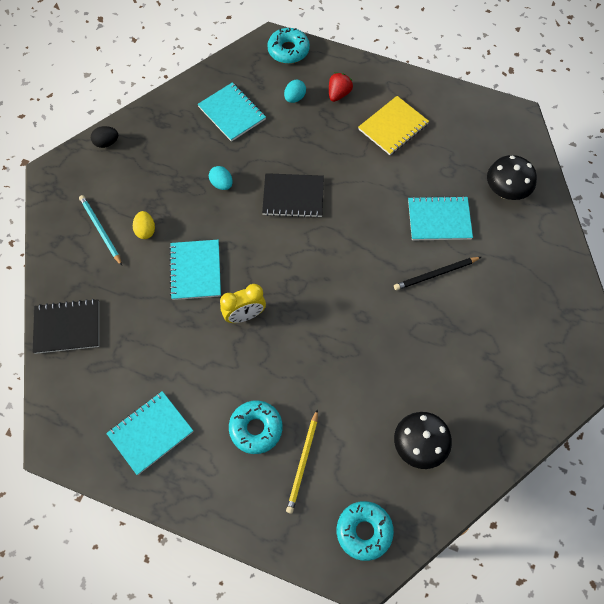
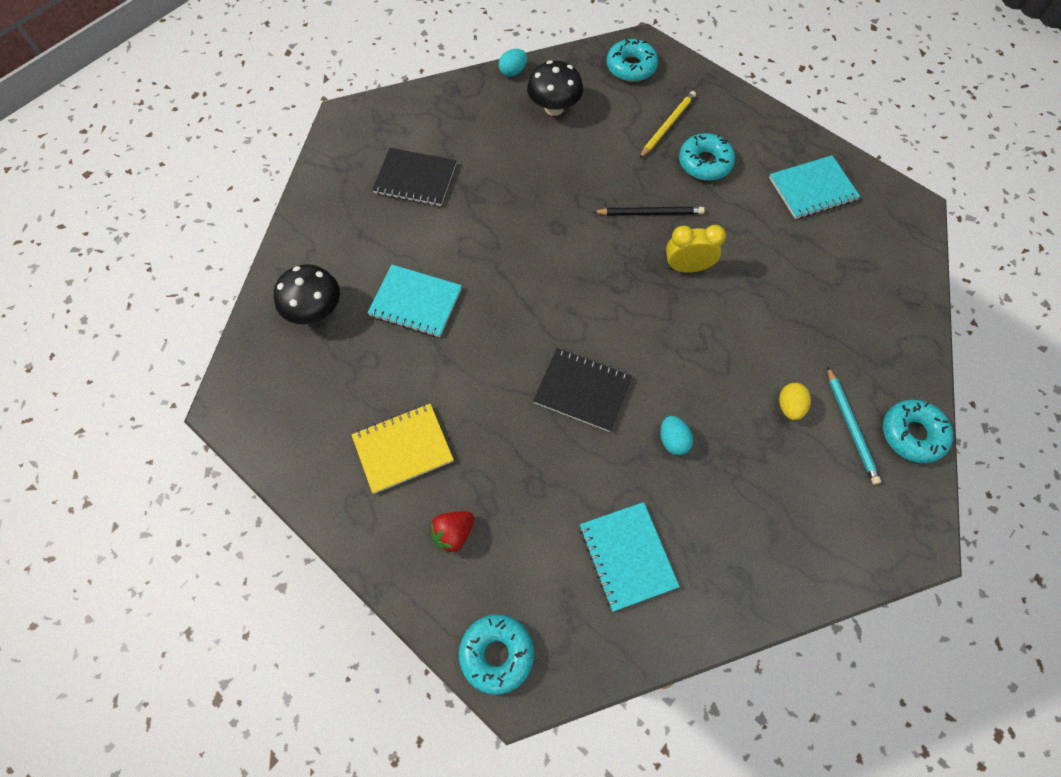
camera: 160 degrees left, 0 degrees up
black notebook [33,299,99,354] -> black notebook moved to [372,148,456,206]
black egg [91,126,118,148] -> none
turquoise notebook [169,240,221,300] -> none
turquoise egg [284,80,306,103] -> turquoise egg moved to [499,49,527,77]
black pencil [394,257,481,290] -> black pencil moved to [593,207,705,216]
none -> turquoise donut [883,400,953,463]

